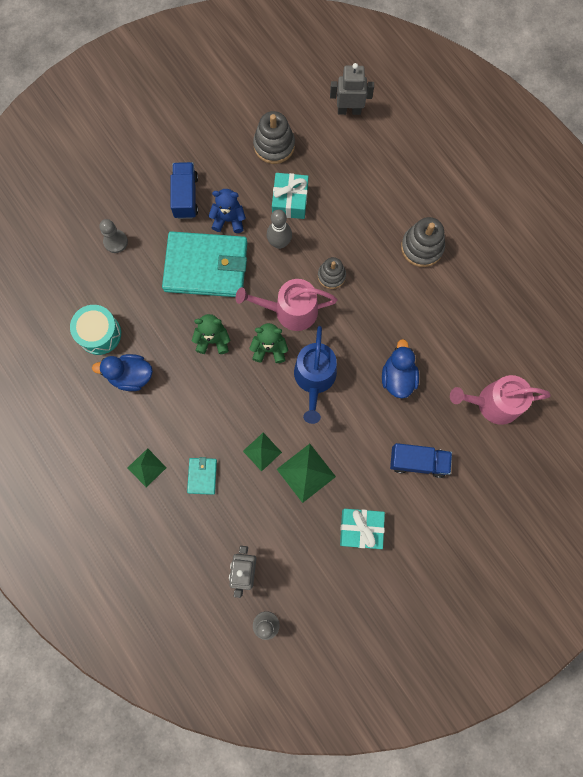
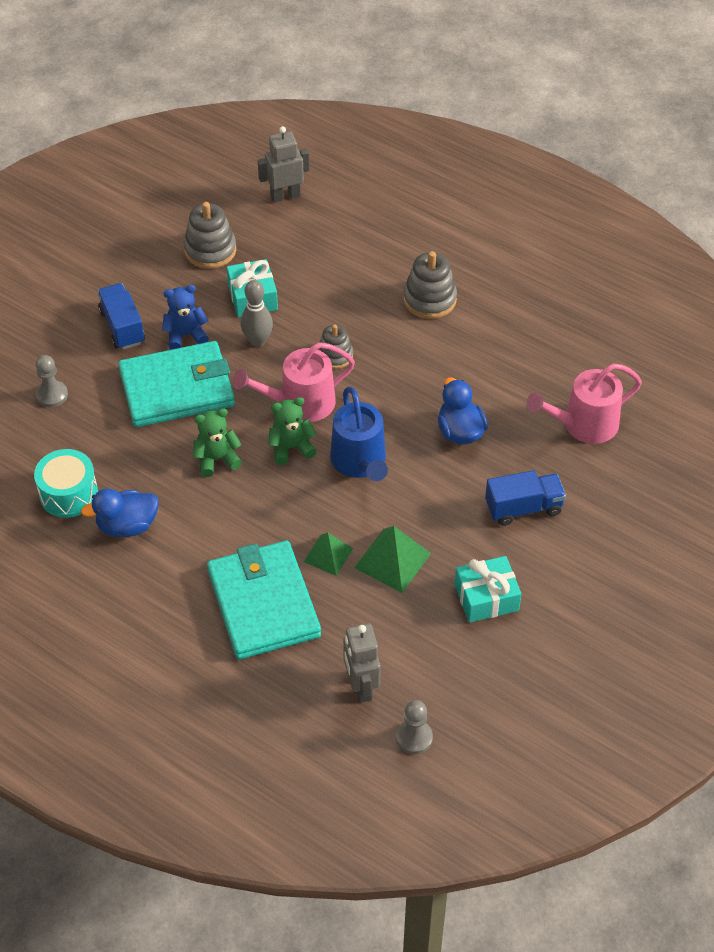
camera: 20 degrees left, 25 degrees down
green pyramid [128,448,167,488] -> none
turquoise wallet [187,457,217,495] -> turquoise wallet [207,541,321,660], size x2.37

